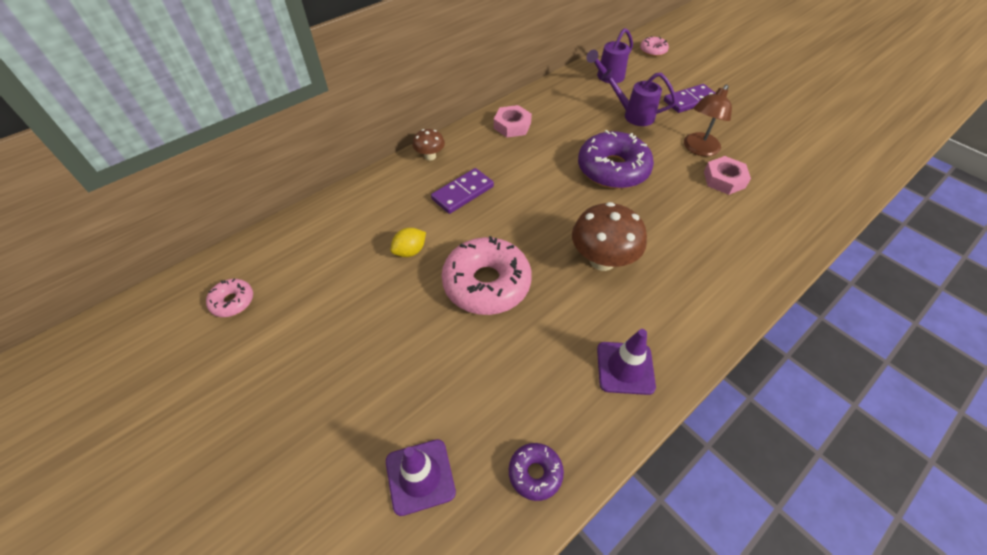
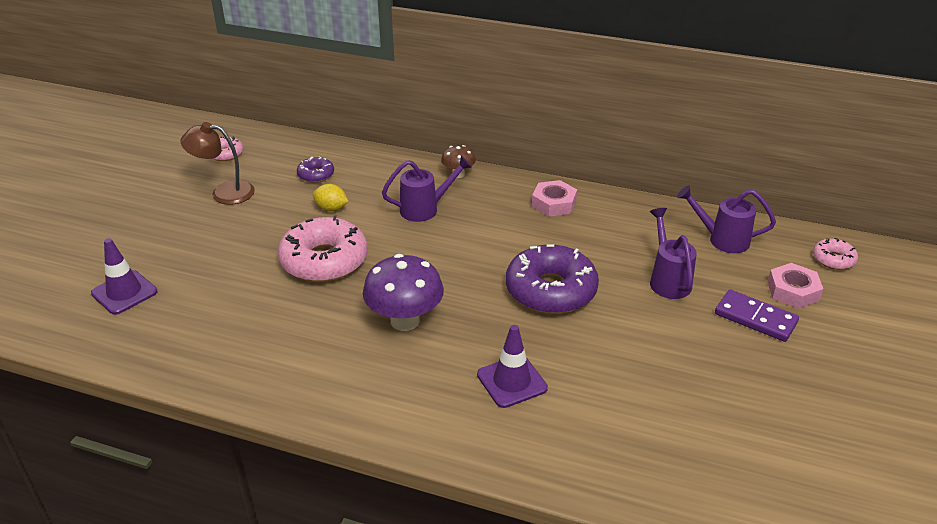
camera: 60 degrees right, 15 degrees down
purple domino [431,168,494,214] -> purple watering can [382,156,472,222]
purple donut [509,443,564,501] -> purple donut moved to [297,156,334,183]
brown mushroom [572,202,647,271] -> purple mushroom [363,254,444,331]
purple traffic cone [597,329,656,395] -> purple traffic cone moved to [477,325,548,408]
brown lamp [684,85,732,156] -> brown lamp moved to [181,122,255,205]
pink nut [704,156,751,195] -> pink nut moved to [767,263,823,309]

